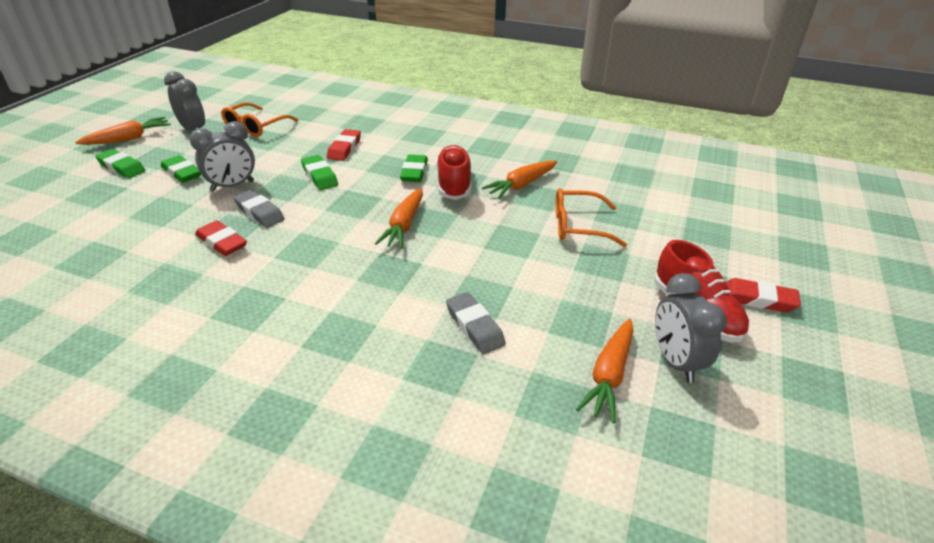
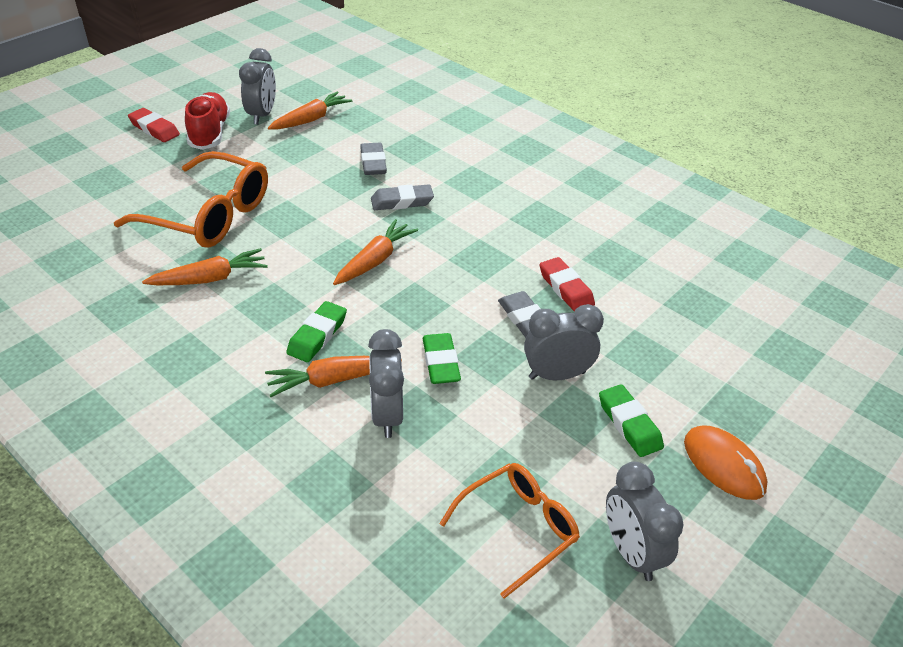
camera: 160 degrees left, 5 degrees up
orange carrot [75,117,171,145] -> orange carrot moved to [265,356,402,397]
green eraser [95,149,146,178] -> orange mouse [684,425,768,500]
red eraser [327,129,361,161] -> grey clock [368,329,404,438]
red shoe [436,145,471,200] -> none
orange glasses [555,188,627,247] -> orange glasses [114,151,268,248], size x1.60
none -> grey eraser [371,184,434,210]

